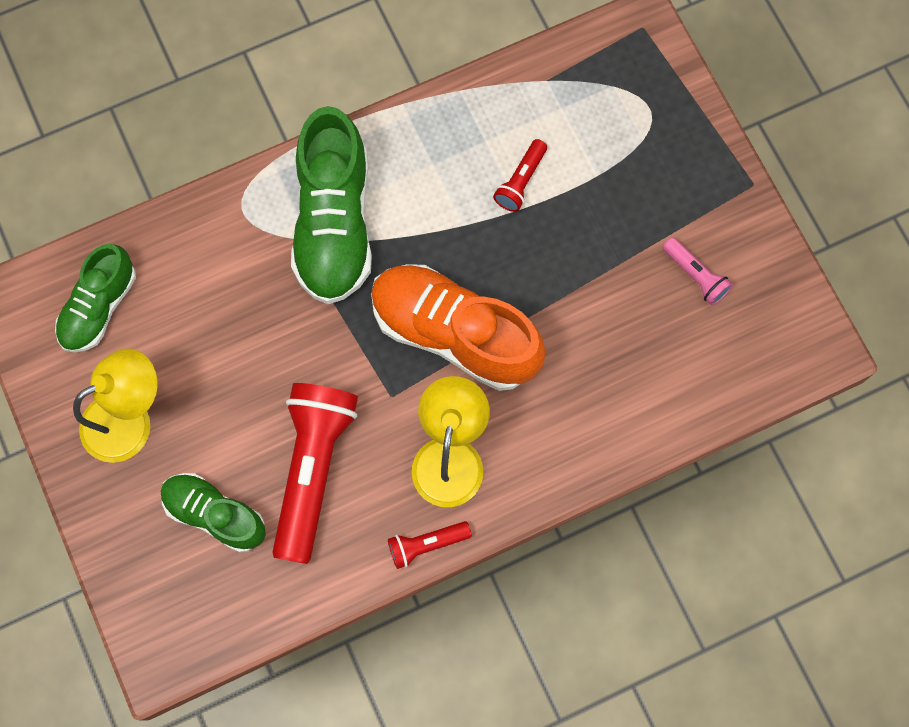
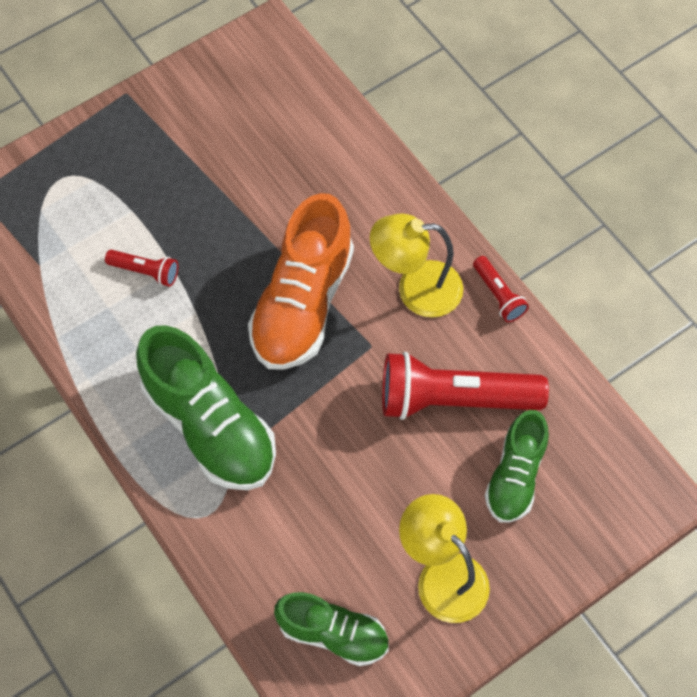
camera: 100 degrees left, 10 degrees down
green shoe [291,106,372,304] -> green shoe turned 60 degrees clockwise [136,325,276,490]
pink flashlight [663,237,733,306] -> none

